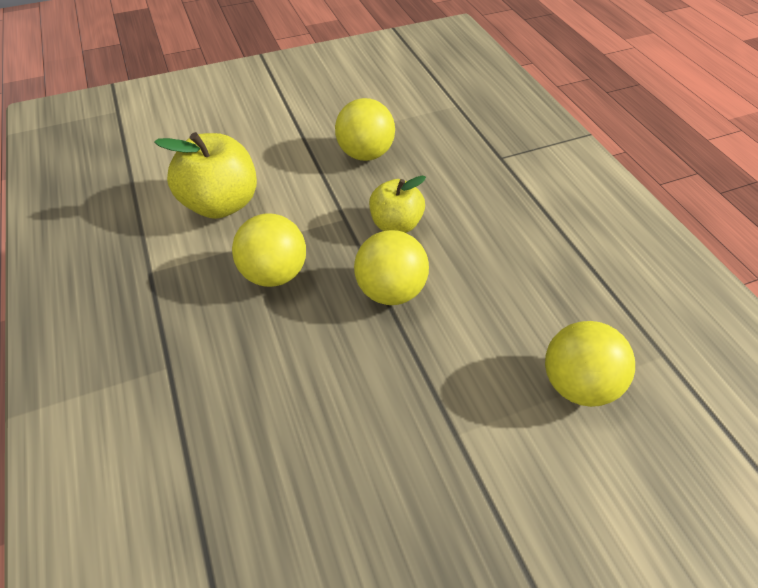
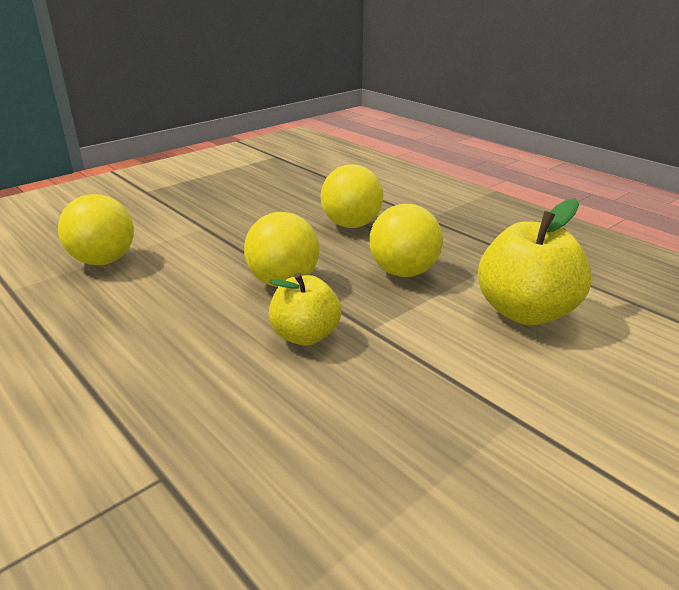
camera: 160 degrees right, 20 degrees down
yellow ball [335,98,395,161] -> yellow ball moved to [321,164,383,228]

